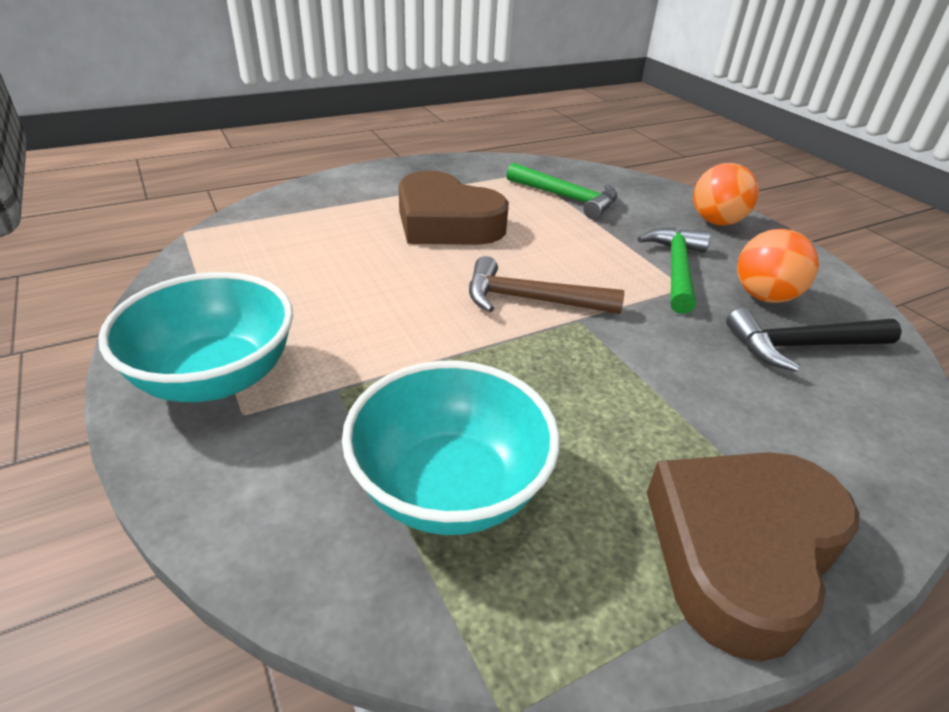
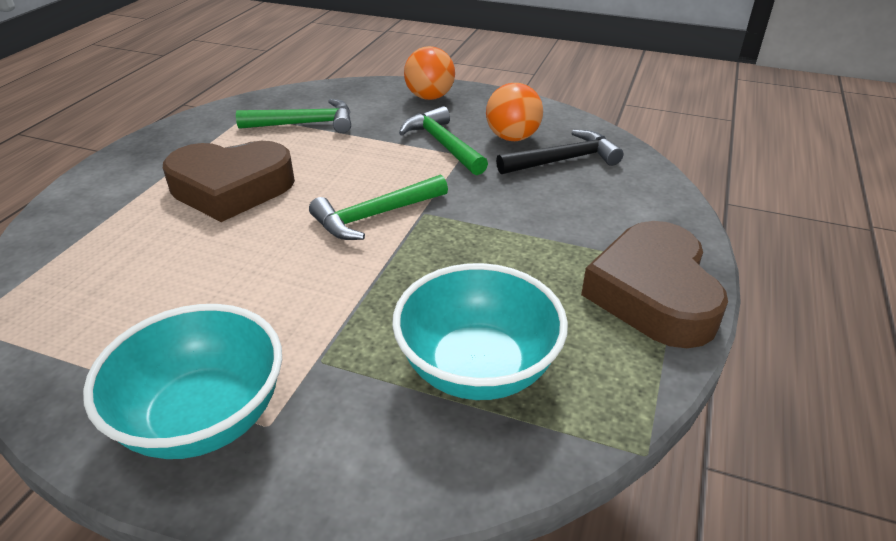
camera: 40 degrees left, 0 degrees up
brown hammer [469,256,624,314] -> green hammer [309,174,448,240]
black hammer [726,308,902,372] -> black hammer turned 150 degrees counterclockwise [496,130,624,174]

